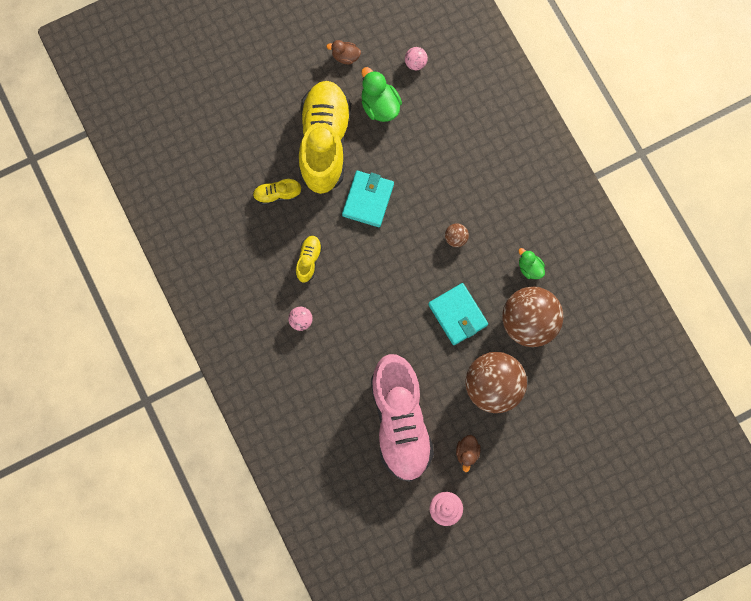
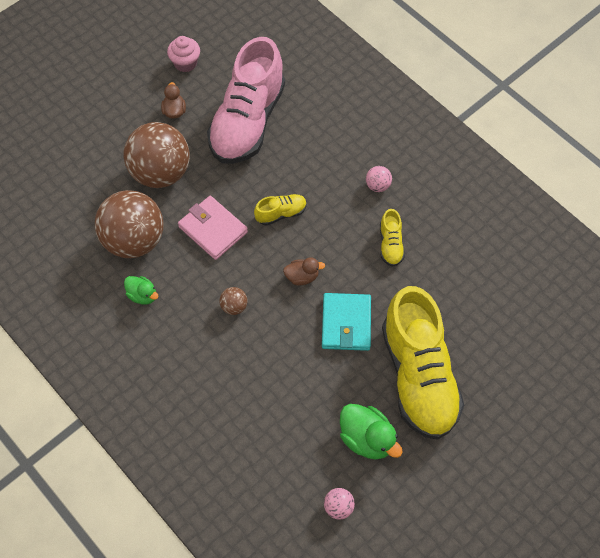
camera: 165 degrees right, 15 degrees down
yellow shoe [253,179,301,205] -> yellow shoe moved to [254,194,307,226]
brown duck [326,40,361,64] -> brown duck moved to [283,257,325,285]
pink shoe [371,354,434,482] -> pink shoe turned 135 degrees counterclockwise [207,37,285,164]
turquoise wallet [428,283,488,345] -> pink wallet [178,196,248,260]

